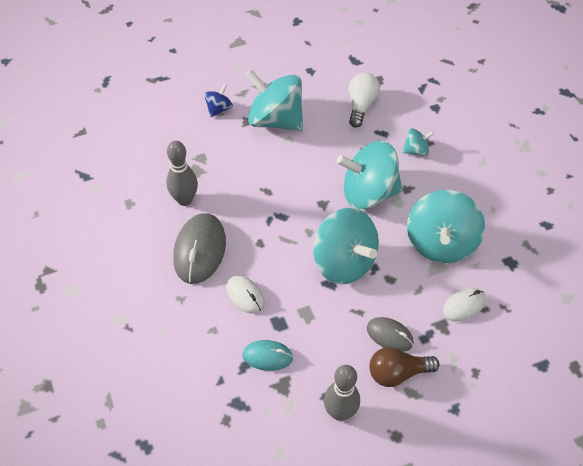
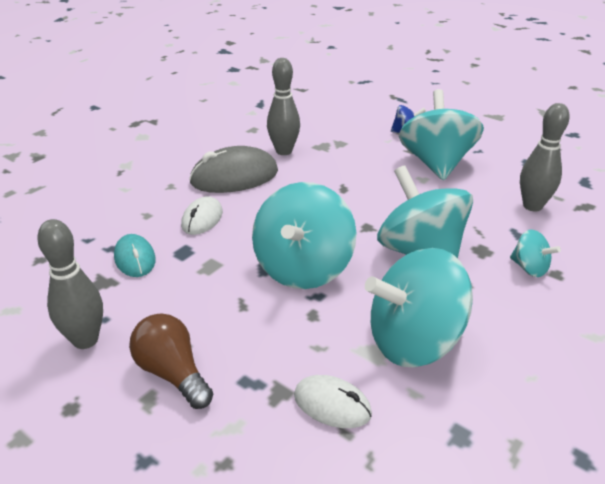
camera: 60 degrees right, 20 degrees down
white light bulb [349,73,380,128] -> grey bowling pin [520,103,570,212]
grey mouse [367,317,414,352] -> none

